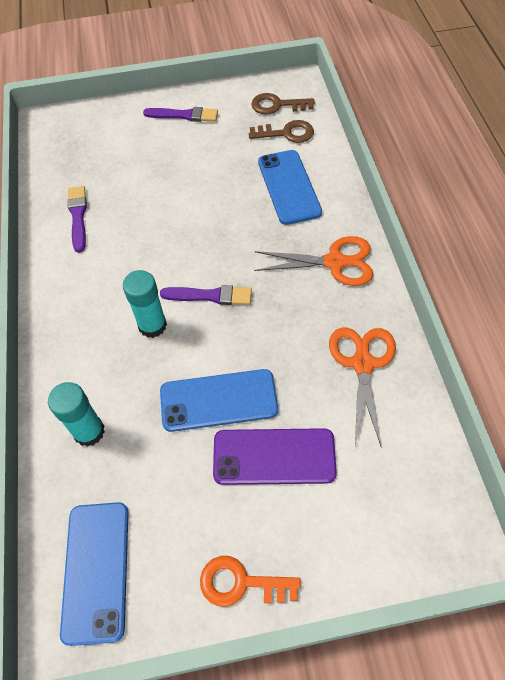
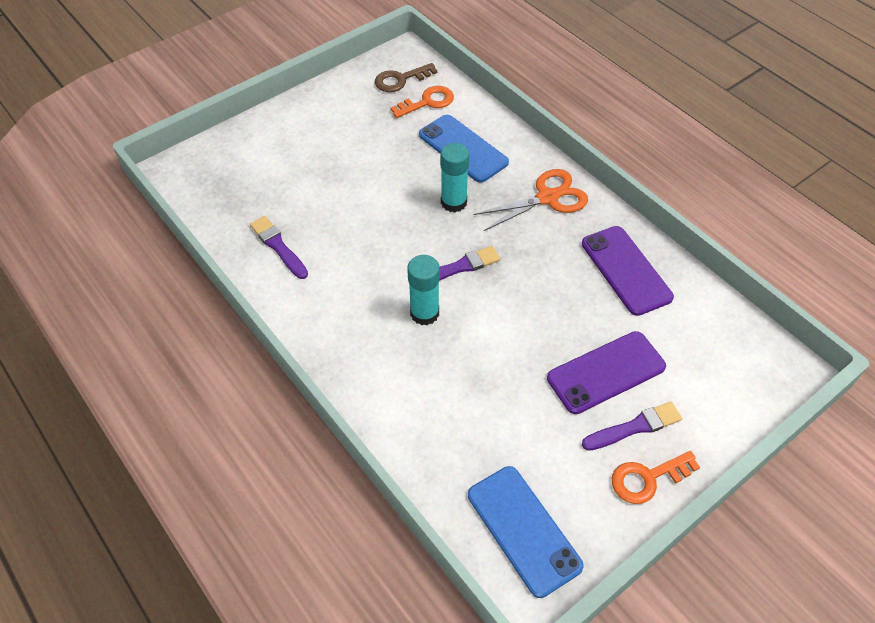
camera: 30 degrees left, 5 degrees down
turquoise glue stick [48,382,105,447] -> turquoise glue stick moved to [440,143,469,212]
purple brush [143,107,218,122] -> purple brush moved to [582,402,682,451]
blue phone [160,369,278,432] -> none
brown key [249,120,314,143] -> orange key [391,86,454,118]
orange scissors [329,327,396,448] -> purple phone [582,226,674,316]

